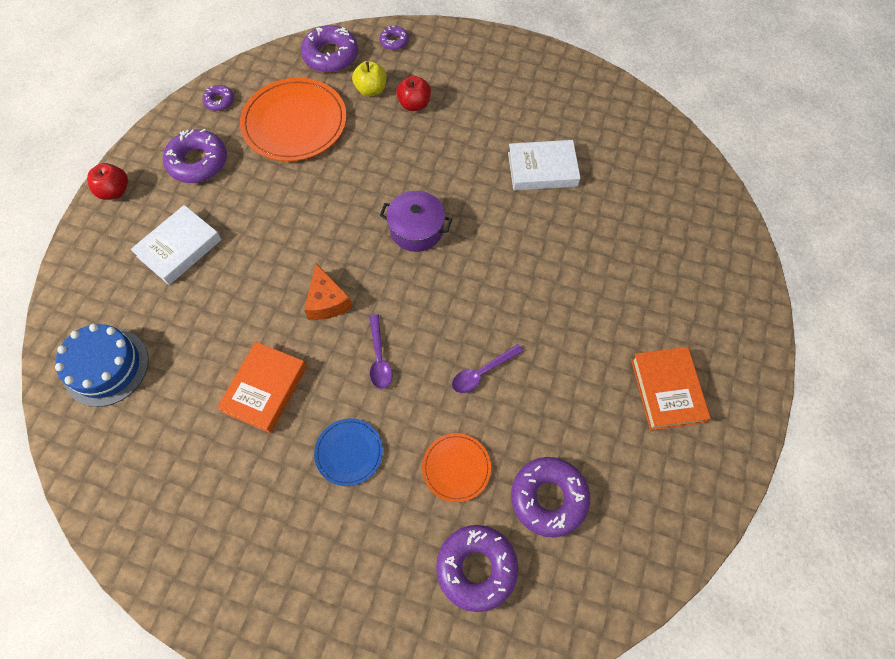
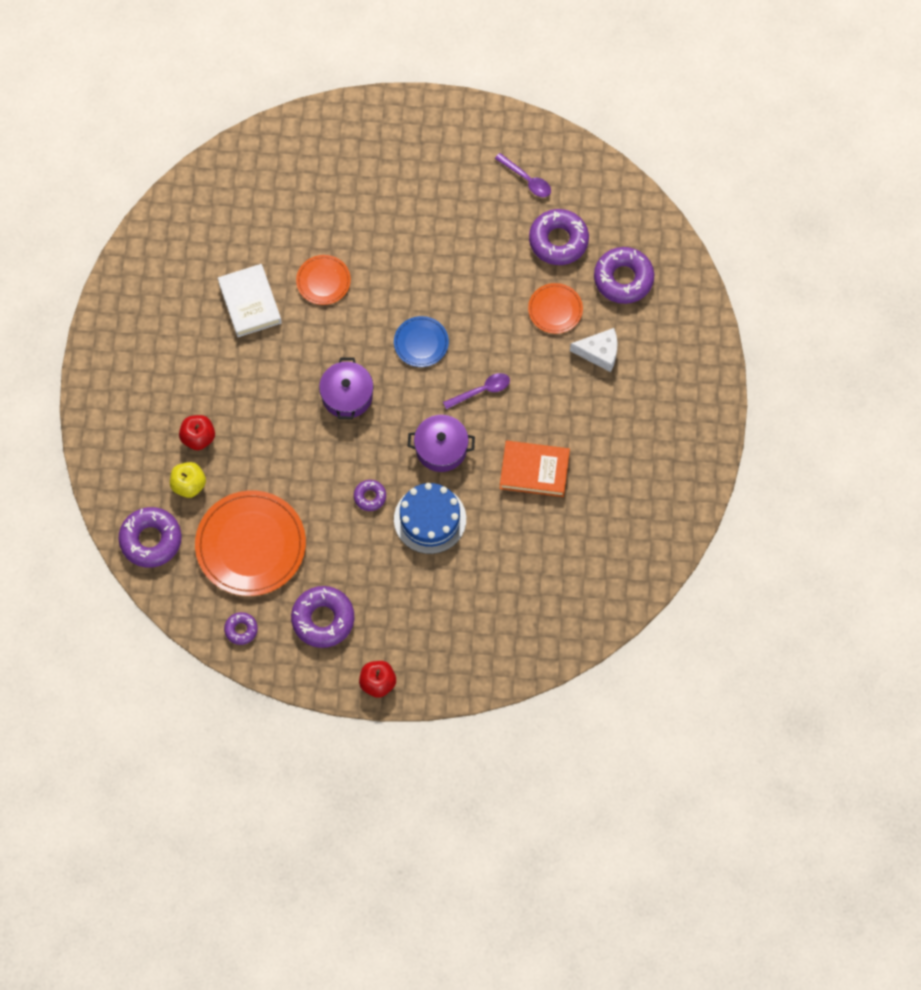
camera: 105 degrees left, 5 degrees up
blue cake [55,324,149,407] -> blue cake moved to [394,483,466,554]
white book [130,205,222,285] -> none
orange cheese [304,264,352,320] -> purple pot [408,415,475,472]
blue plate [314,418,383,486] -> blue plate moved to [394,316,449,367]
purple donut [379,26,409,50] -> purple donut moved to [354,480,386,511]
purple spoon [452,344,524,393] -> purple spoon moved to [495,153,551,197]
orange book [631,347,711,430] -> none
none -> orange plate [296,255,351,305]
none -> white cheese [570,328,617,372]

